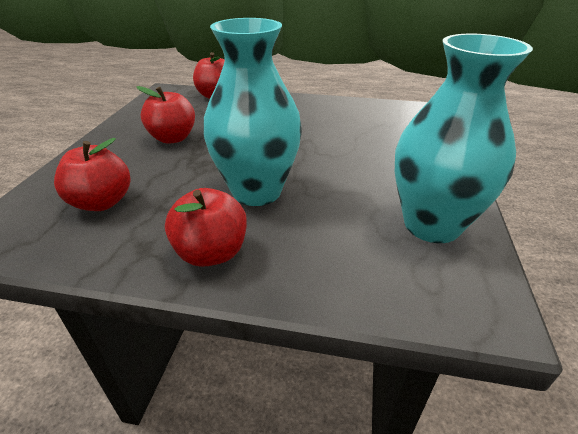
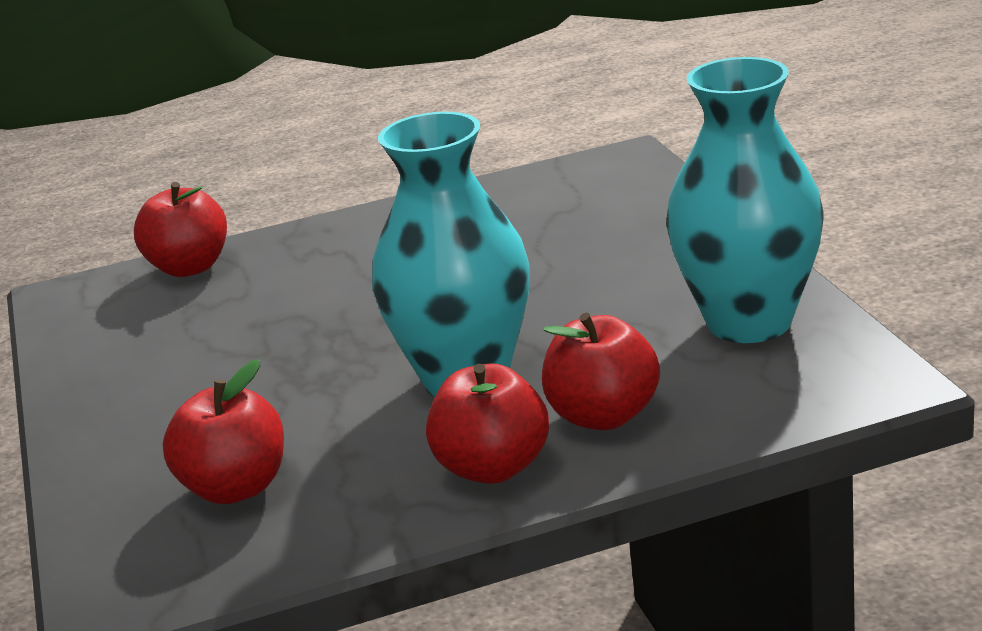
camera: 25 degrees left, 10 degrees down
red apple [136,86,195,144] -> red apple moved to [542,313,660,430]

